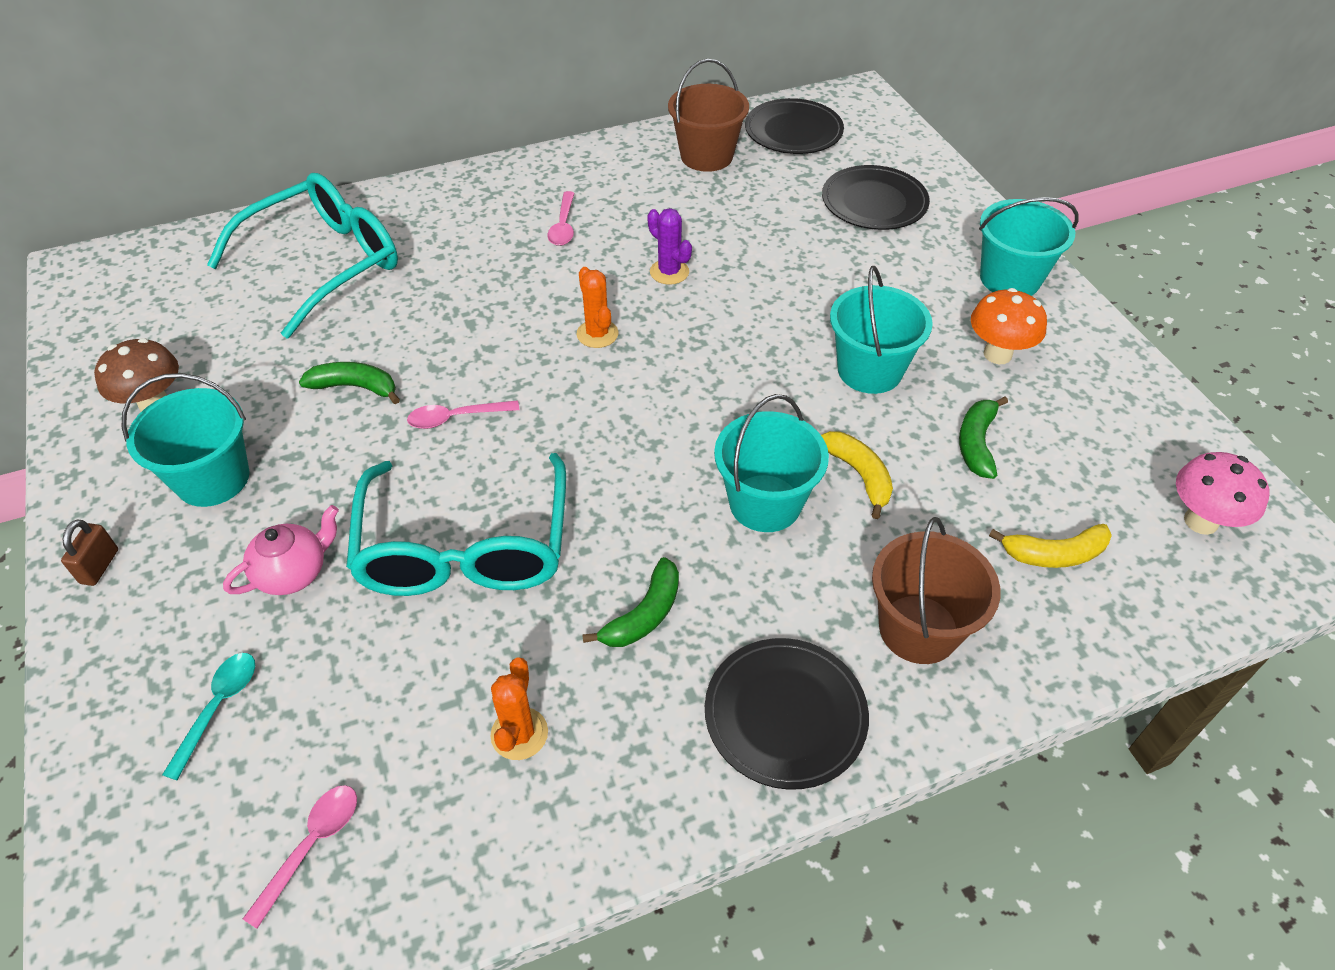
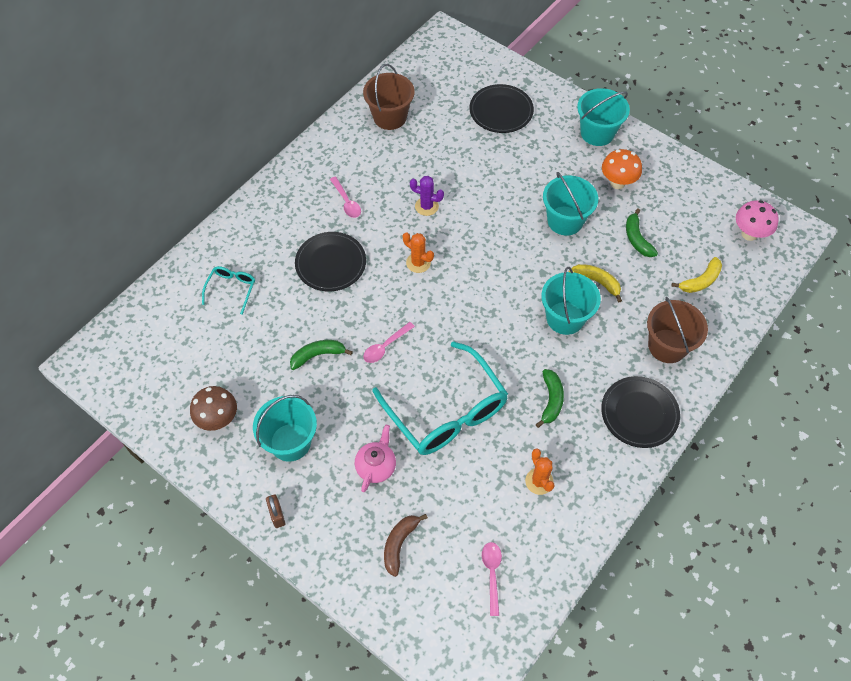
camera: 30 degrees left, 10 degrees up
turquoise spoon [162,653,255,780] -> brown banana [384,514,428,577]
turquoise glasses [207,173,398,338] -> turquoise glasses [202,266,255,315], size x0.46
black plate [745,98,844,154] -> black plate moved to [295,232,366,291]

